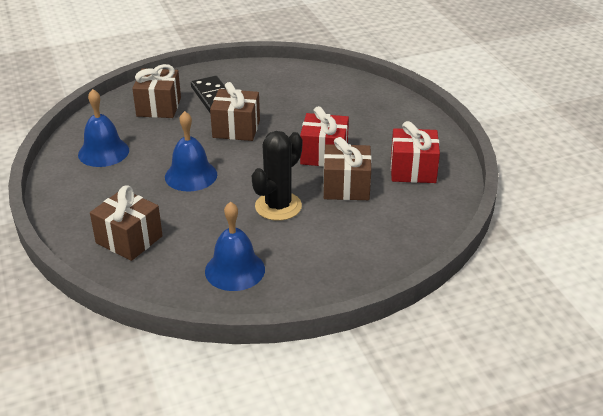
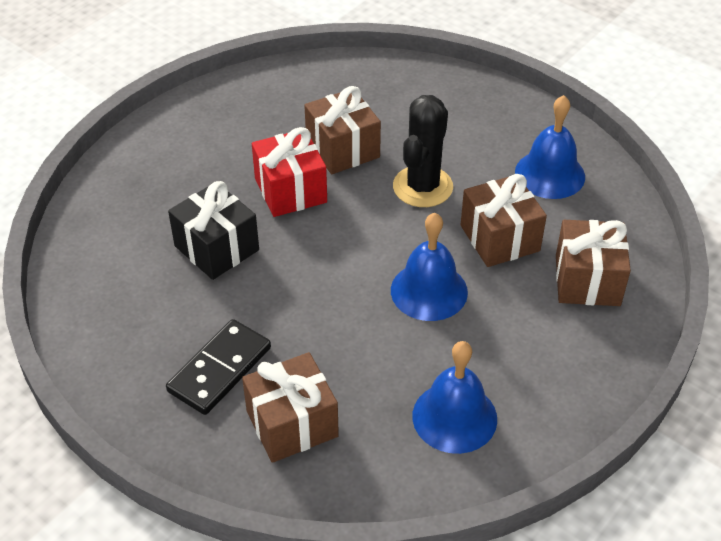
camera: 120 degrees left, 10 degrees up
brown gift [210,82,260,141] -> brown gift moved to [461,174,547,267]
black cactus [252,131,302,221] -> black cactus turned 75 degrees counterclockwise [393,95,453,207]
red gift [391,121,440,183] -> none
none -> black gift [168,181,259,280]

